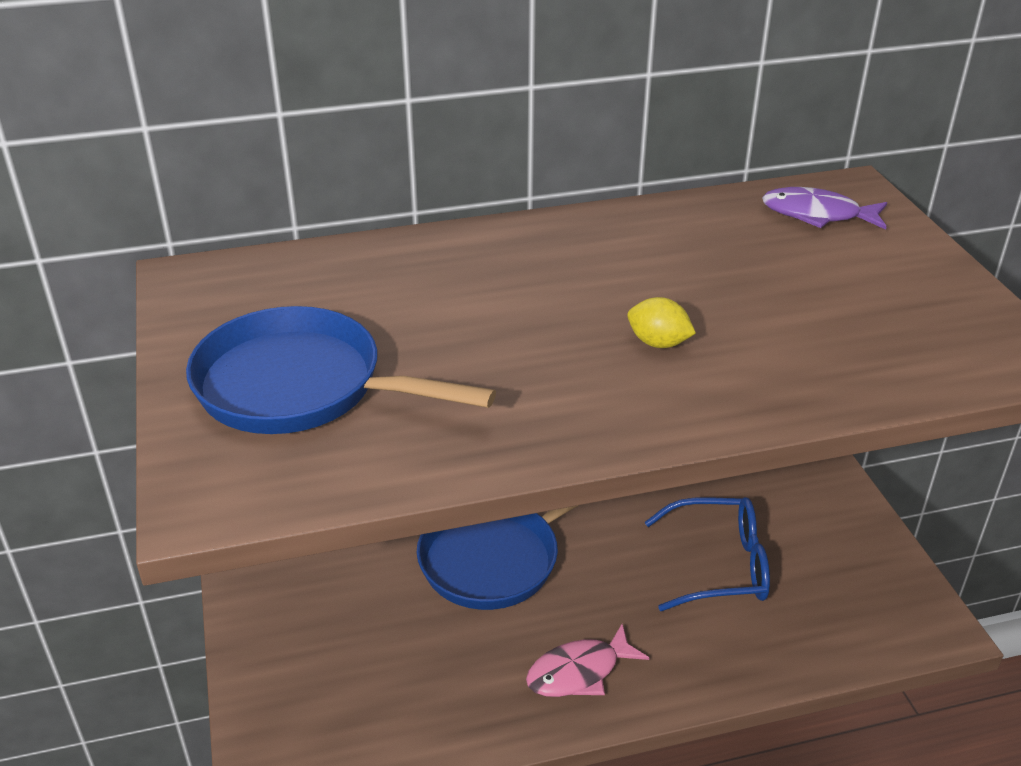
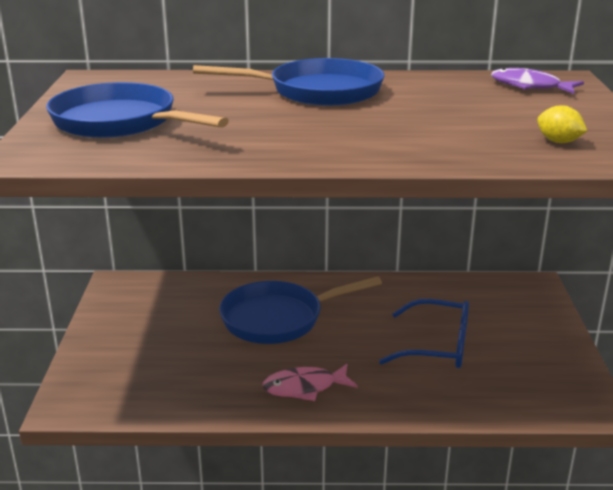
camera: 15 degrees right, 10 degrees down
yellow lemon [627,297,696,348] -> yellow lemon moved to [537,105,587,143]
none -> blue pan [193,58,385,106]

